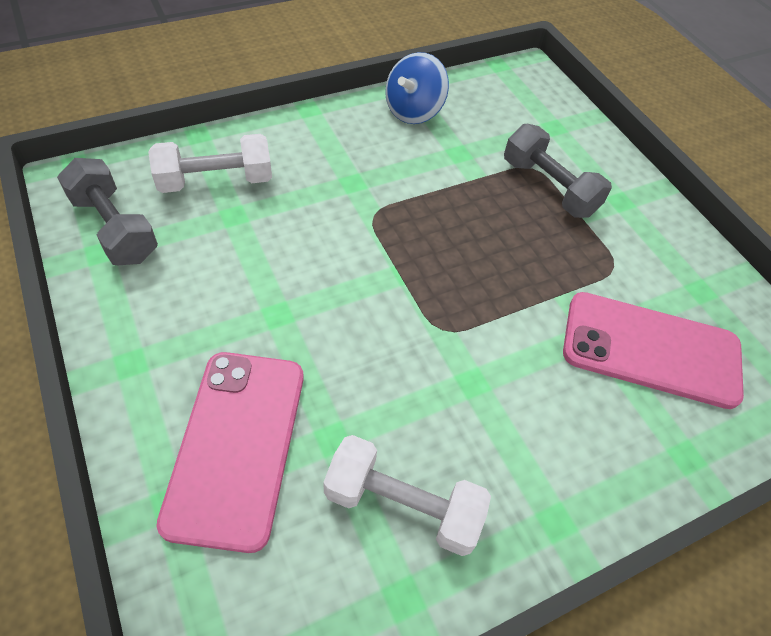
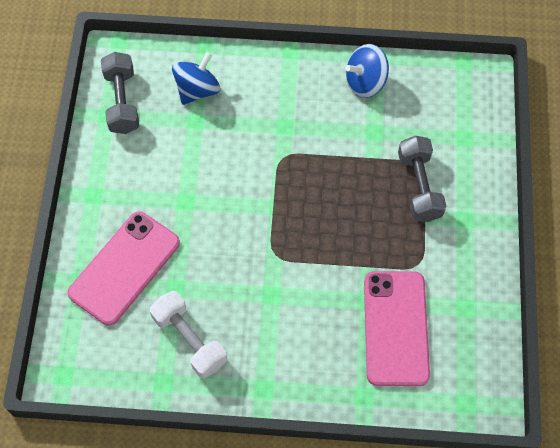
camera: 35 degrees right, 10 degrees up
white dumbbell [148,134,272,193] -> blue spinning top [172,52,220,105]
pink phone [563,292,744,409] -> pink phone turned 45 degrees clockwise [364,271,430,386]

